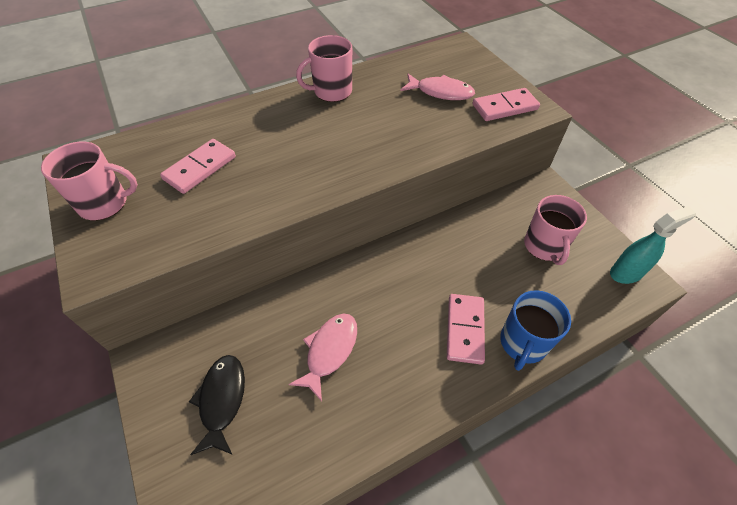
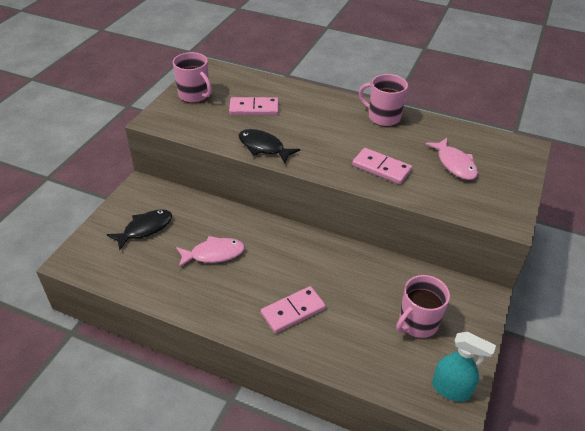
camera: 50 degrees right, 10 degrees down
pink domino [473,88,540,121] -> pink domino moved to [352,148,412,184]
blue mug [500,290,571,371] -> none
none -> black fish [239,129,300,163]

